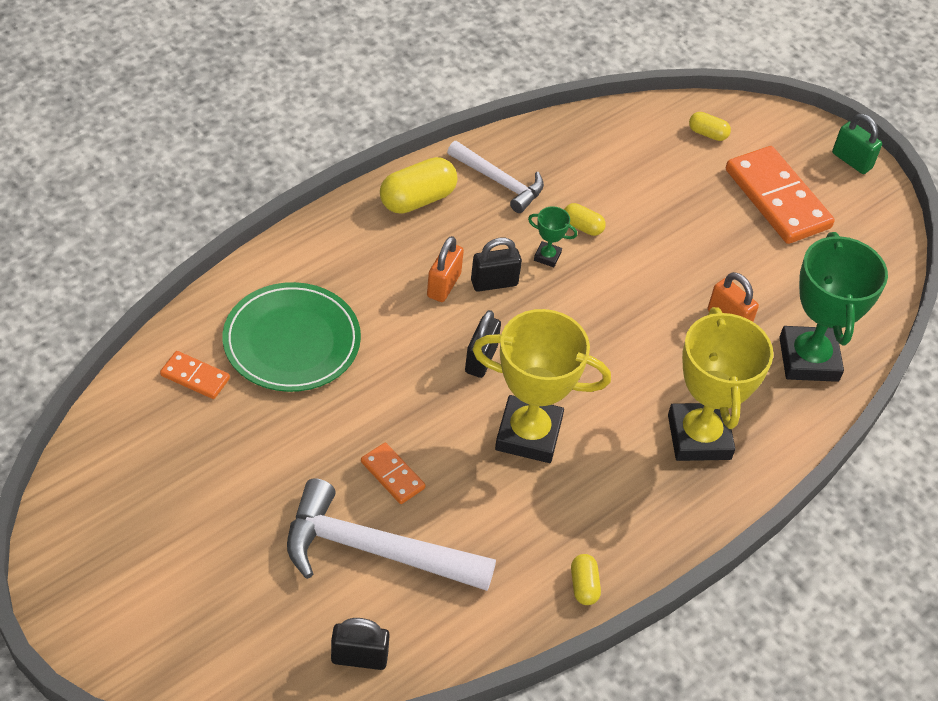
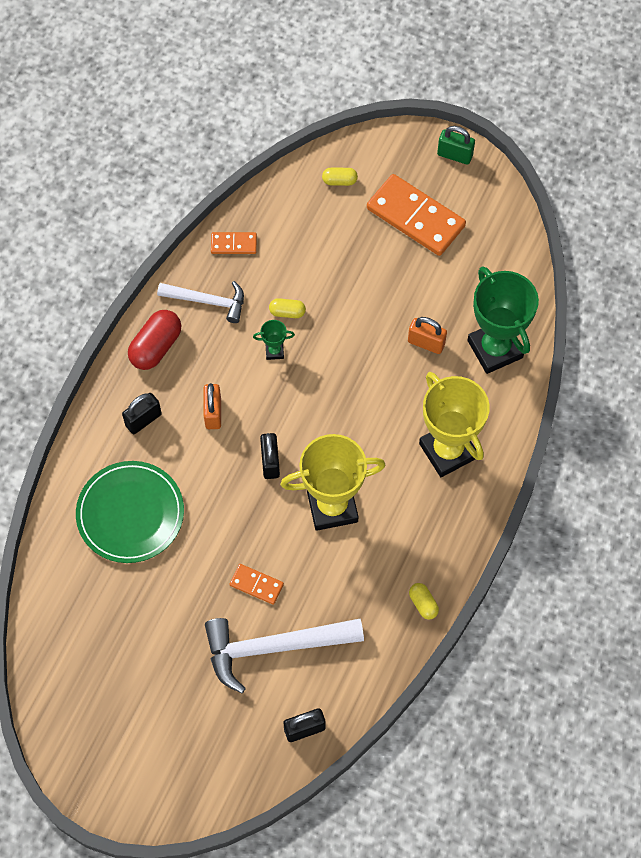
camera: 20 degrees left, 15 degrees up
orange domino [160,351,230,399] -> orange domino moved to [211,232,257,254]
yellow capsule [380,157,458,214] -> red capsule [128,310,182,370]
black padlock [471,238,522,292] -> black padlock moved to [122,393,162,434]

